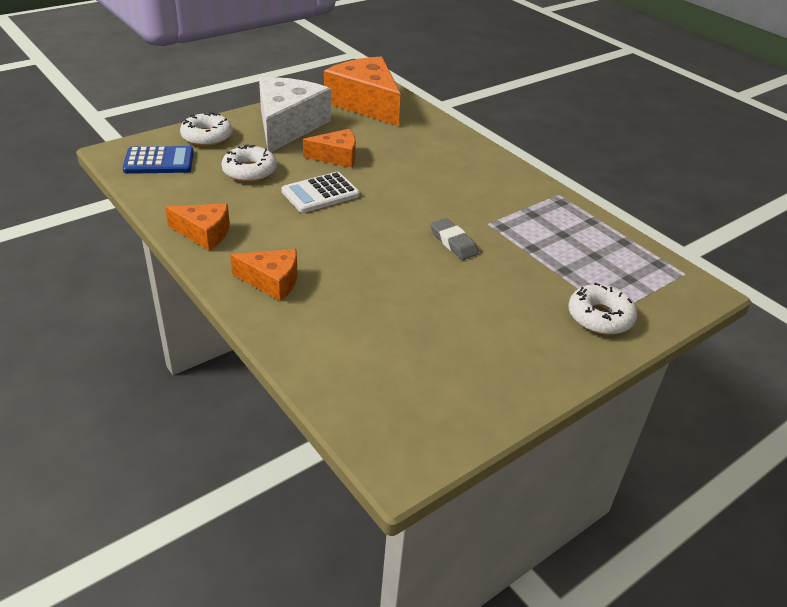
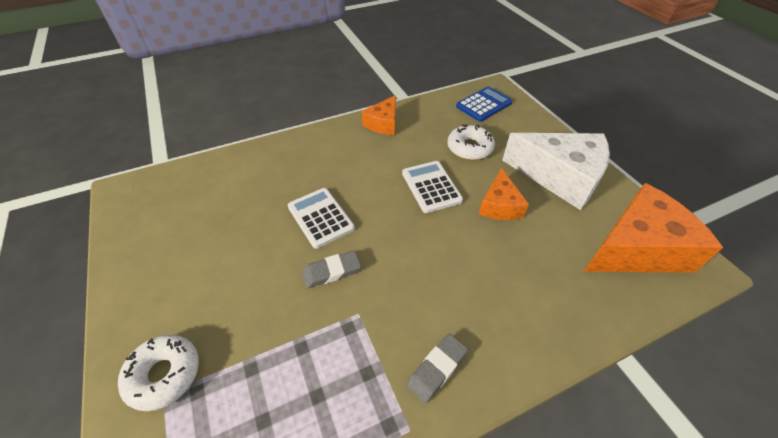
camera: 105 degrees right, 10 degrees up
blue calculator [123,146,194,174] -> blue calculator turned 135 degrees counterclockwise [456,87,513,122]
white donut [180,112,233,146] -> none
orange cheese [230,249,298,301] -> none
none -> white calculator [288,188,355,249]
none -> grey eraser [406,334,468,403]

